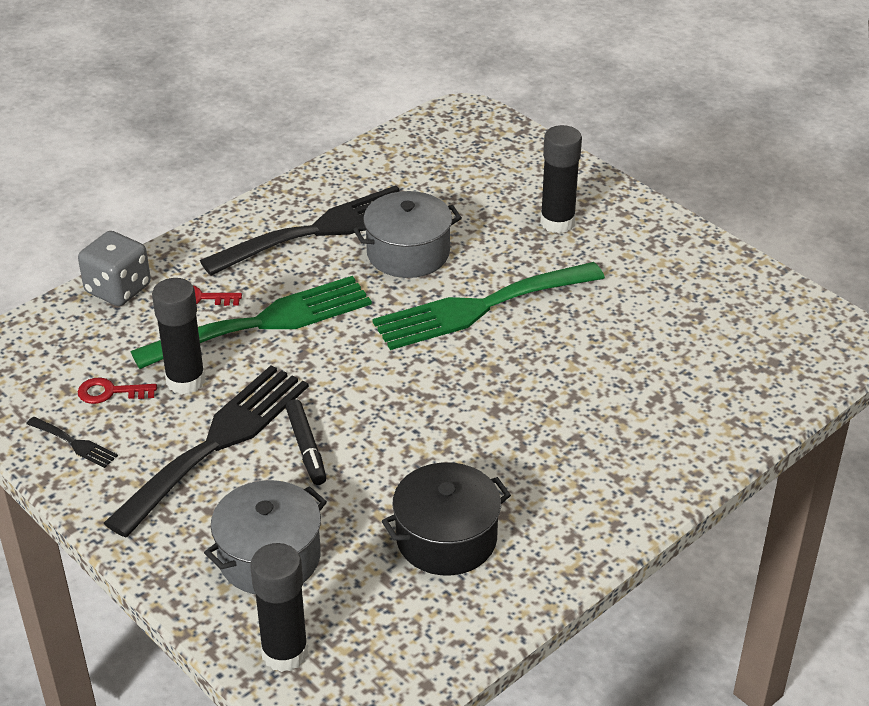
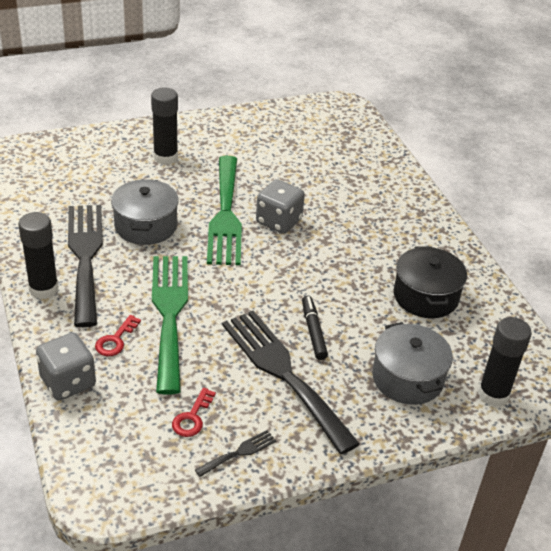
camera: 70 degrees left, 0 degrees up
black glue stick [152,278,205,394] -> black glue stick moved to [18,212,59,299]
black marker [286,399,326,485] -> black marker turned 105 degrees counterclockwise [302,296,328,360]
none -> grey dice [256,179,305,234]

